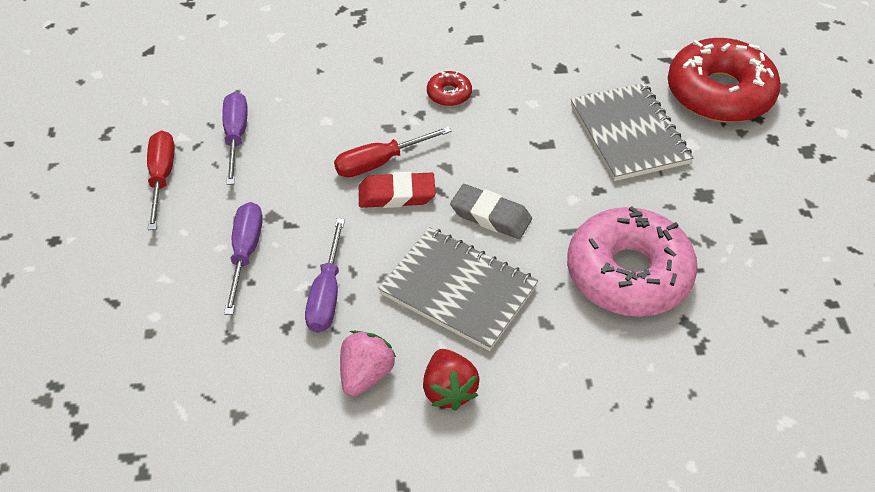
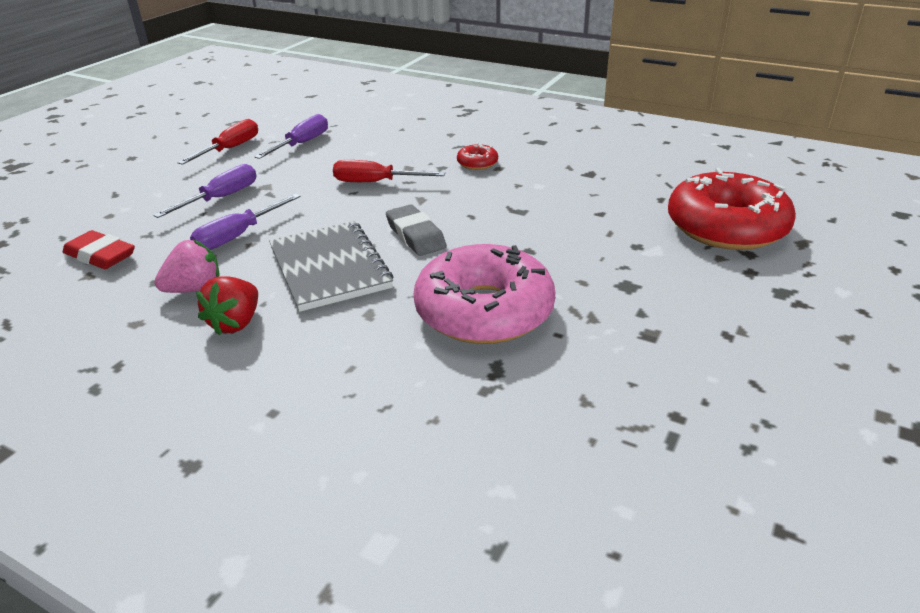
camera: 35 degrees right, 15 degrees down
red eraser [359,172,436,208] -> red eraser moved to [63,230,135,269]
grey notebook [571,83,693,181] -> none

